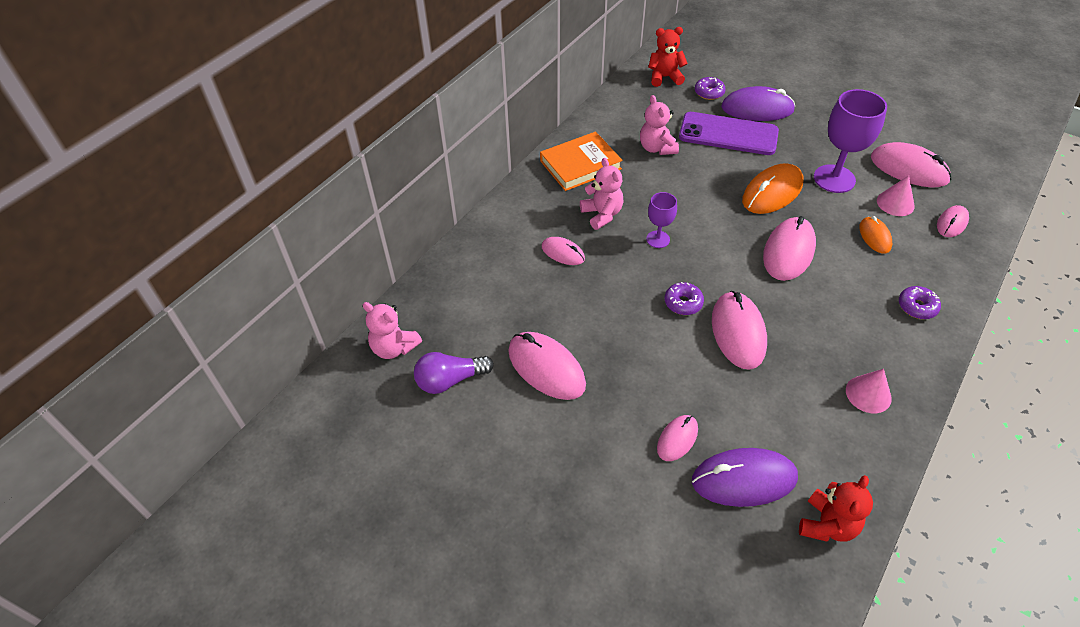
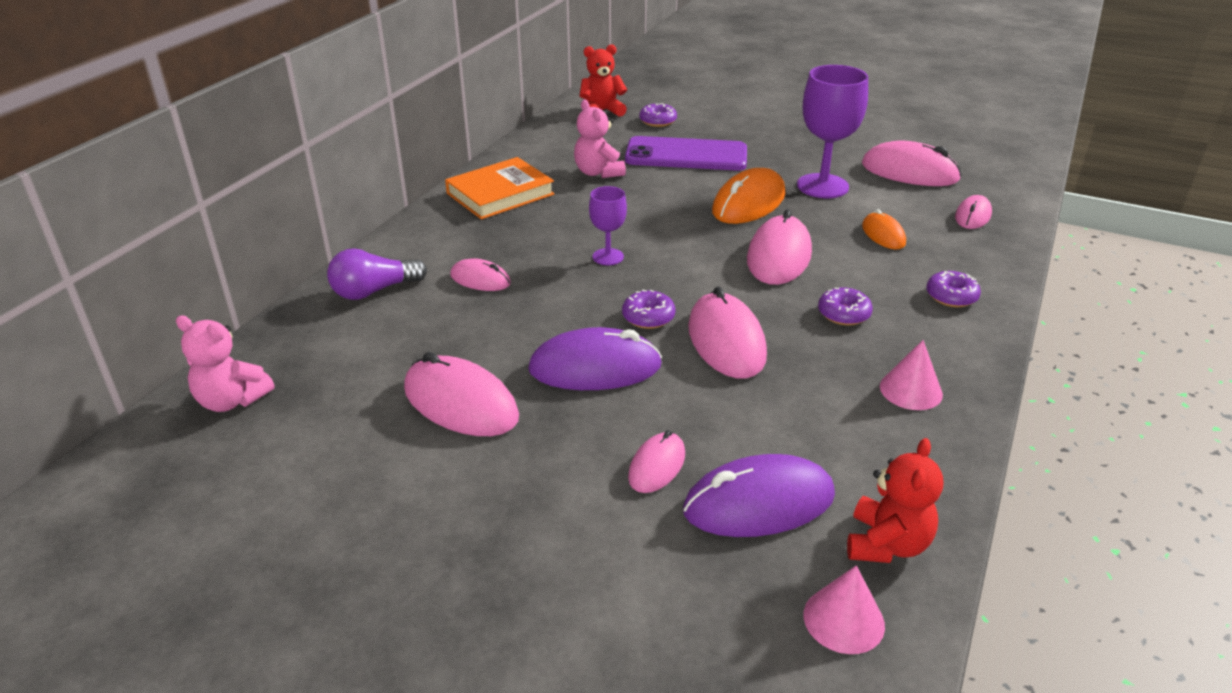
camera: 10 degrees left, 15 degrees down
purple light bulb [414,352,494,394] -> purple light bulb moved to [327,248,427,300]
pink teddy bear [580,158,624,230] -> none
purple mouse [721,86,795,121] -> purple mouse moved to [528,327,662,390]
pink cone [877,175,915,216] -> pink cone moved to [803,565,885,654]
none -> purple donut [818,287,873,326]

